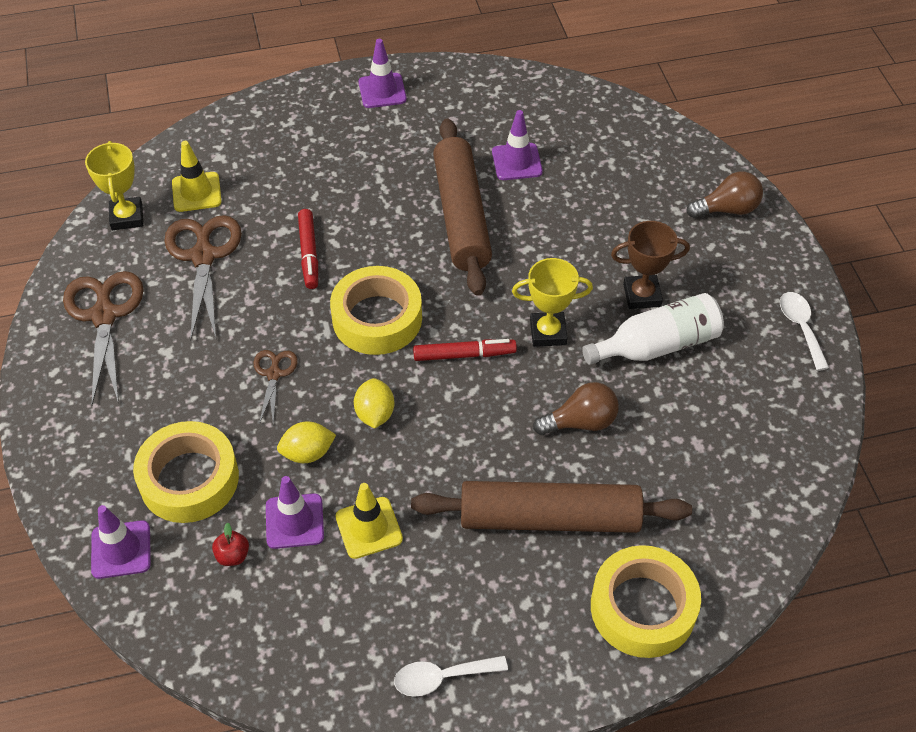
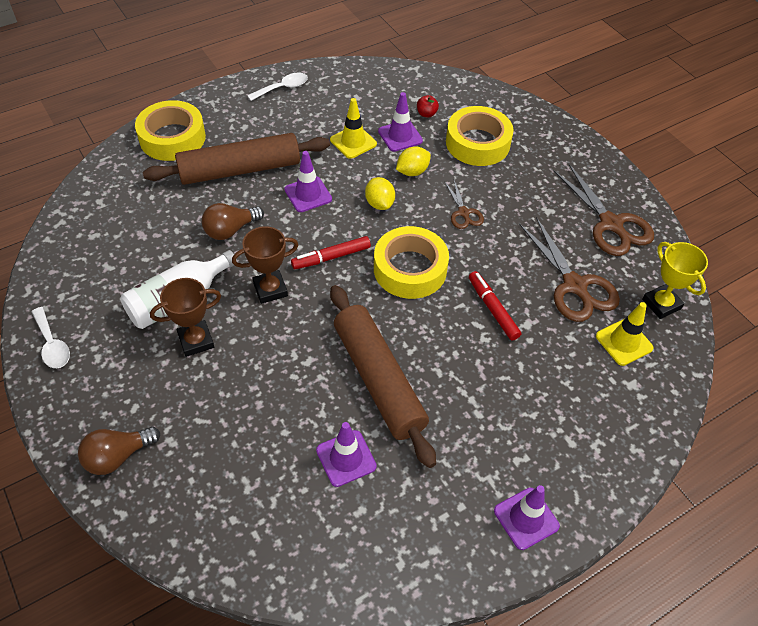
camera: 160 degrees right, 0 degrees up
purple traffic cone [91,505,151,579] -> purple traffic cone moved to [284,151,332,212]
yellow trophy [512,258,593,347] -> brown trophy [232,226,298,304]

